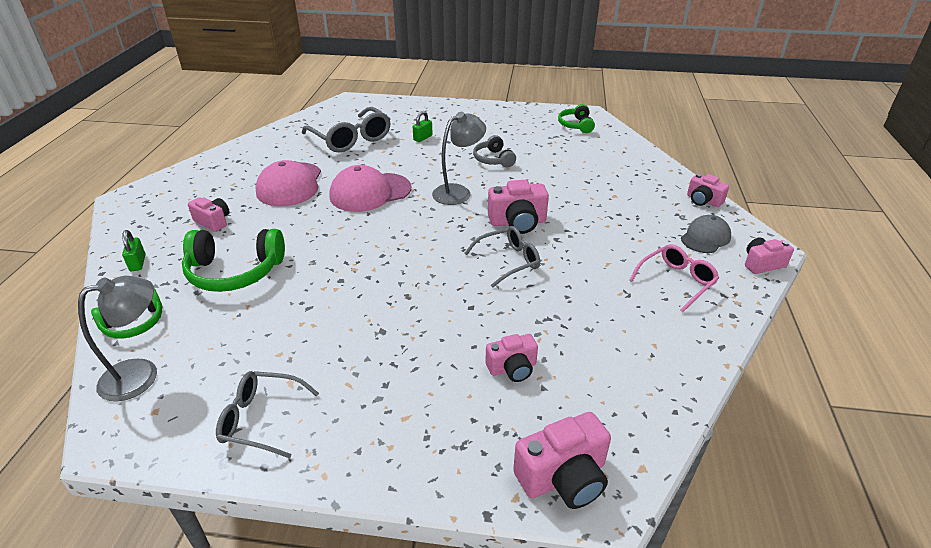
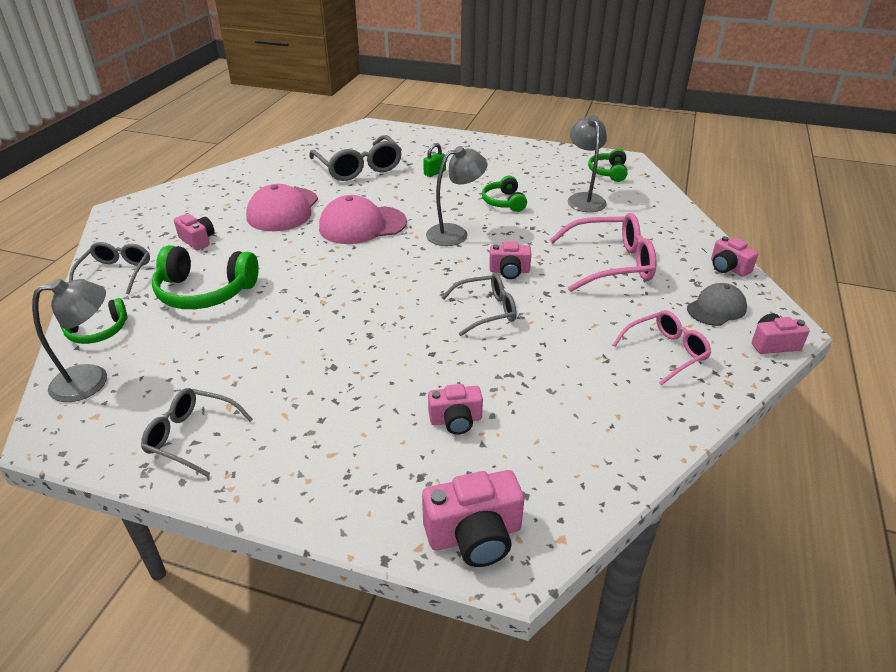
camera: 10 degrees right, 0 degrees up
green padlock [122,230,146,271] -> grey glasses [69,242,150,294]
grey headphones [473,135,516,168] -> green headphones [482,176,527,212]
pink camera [488,180,549,234] -> pink camera [489,241,531,279], size x0.65
none -> pink glasses [550,213,656,292]
none -> grey lamp [568,115,607,212]

